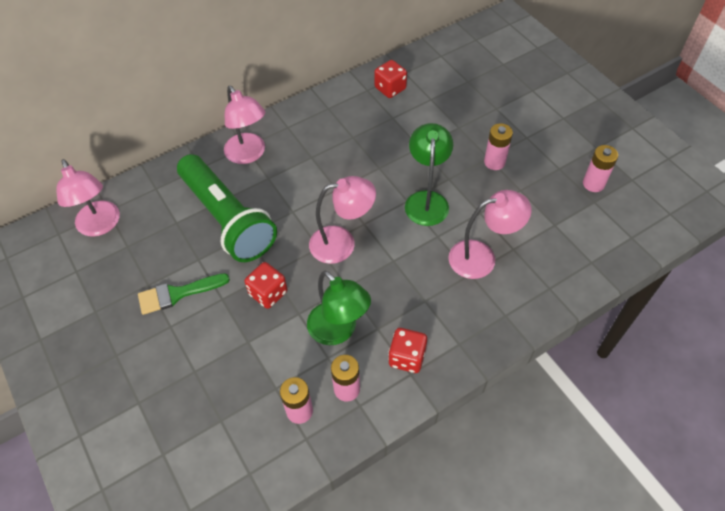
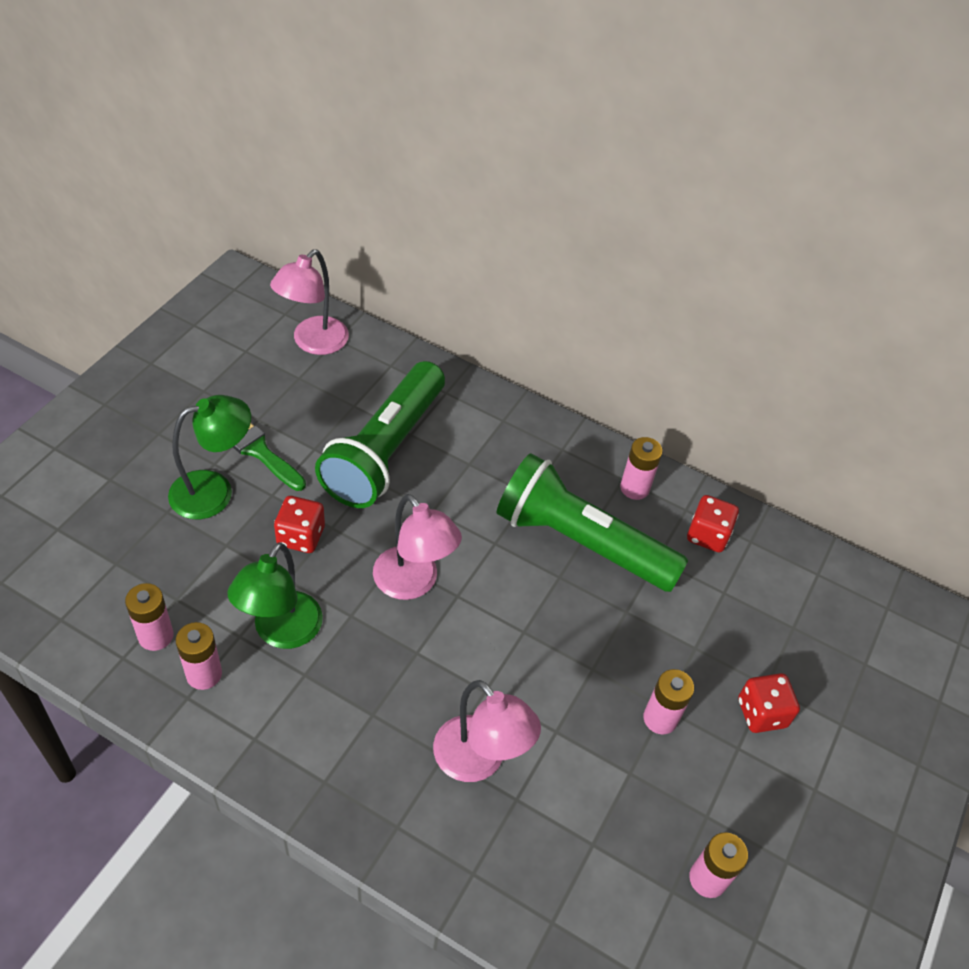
camera: 55 degrees right, 5 degrees down
pink lamp [224,86,265,164] -> none
red dice [388,328,427,373] -> red dice moved to [738,673,800,733]
green lamp [405,123,453,226] -> green lamp moved to [168,395,251,519]
none -> green flashlight [497,453,688,592]
none -> pink battery [620,437,663,500]

